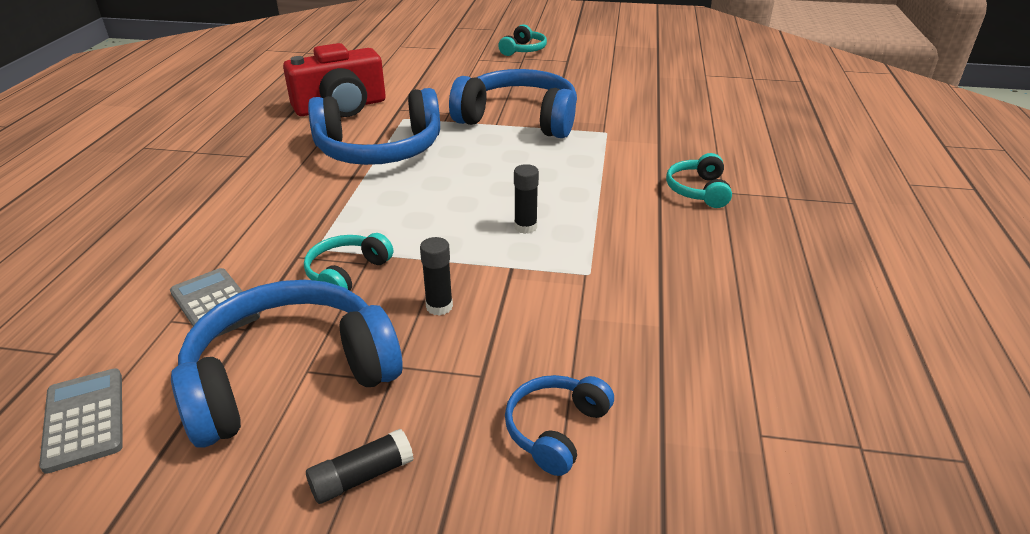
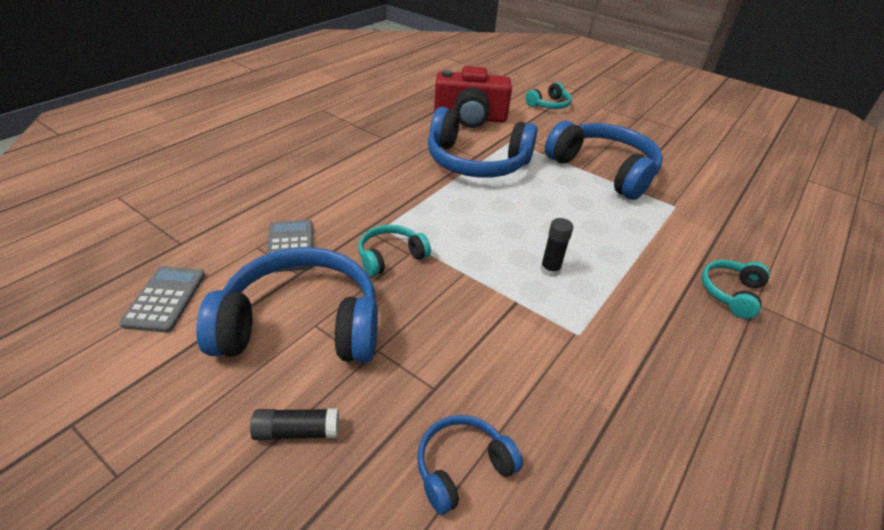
camera: 25 degrees right, 5 degrees up
black glue stick [420,237,453,316] -> none
turquoise headphones [498,24,547,56] -> turquoise headphones moved to [525,82,572,109]

